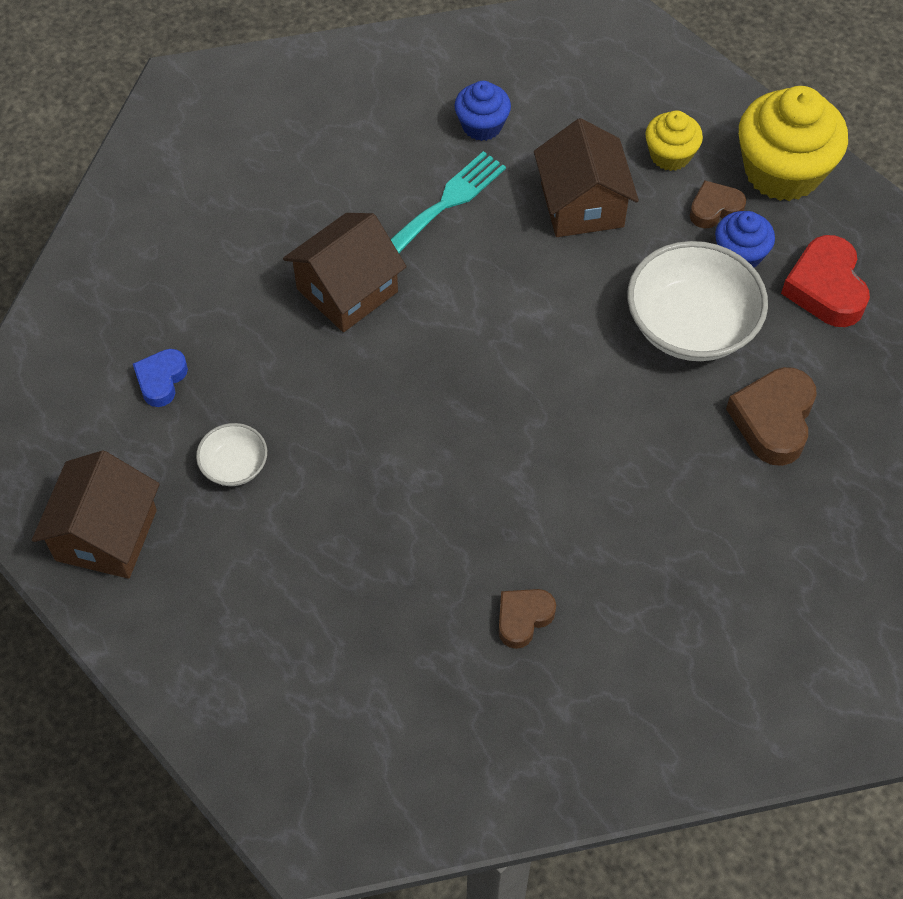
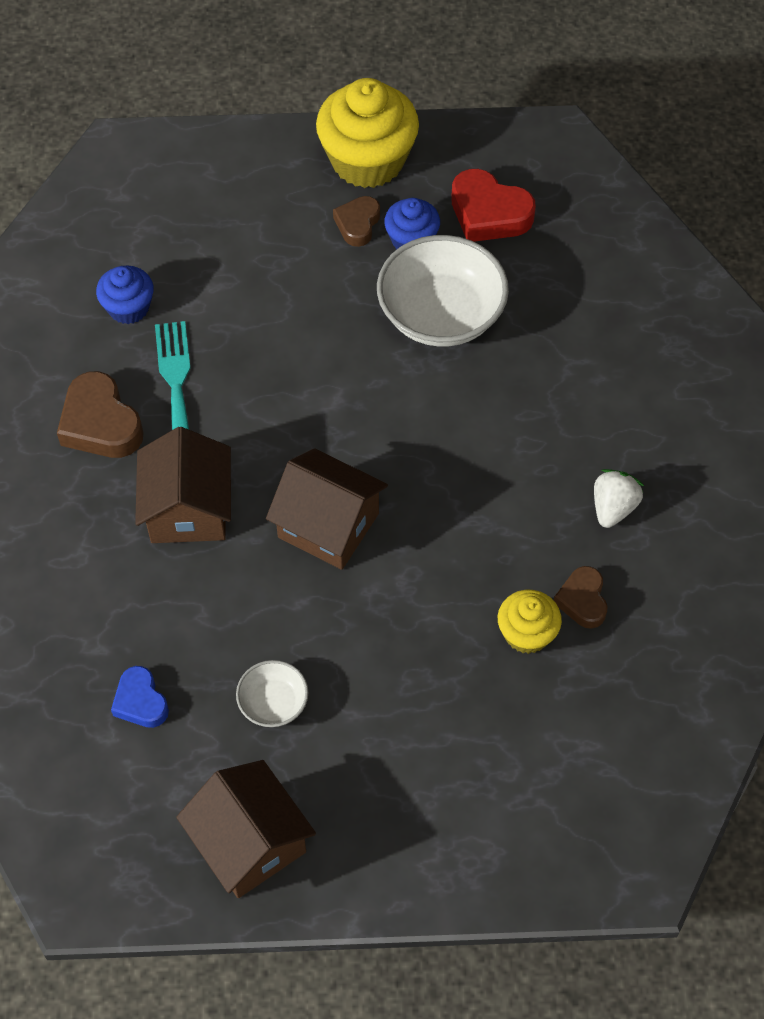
camera: 50 degrees left, 0 degrees up
brown house [534,118,639,237] -> brown house moved to [266,448,388,570]
yellow cupcake [645,111,703,171] -> yellow cupcake moved to [498,590,562,654]
brown heart [726,367,817,466] -> brown heart moved to [57,371,143,458]
none -> white strawberry [594,469,644,528]

